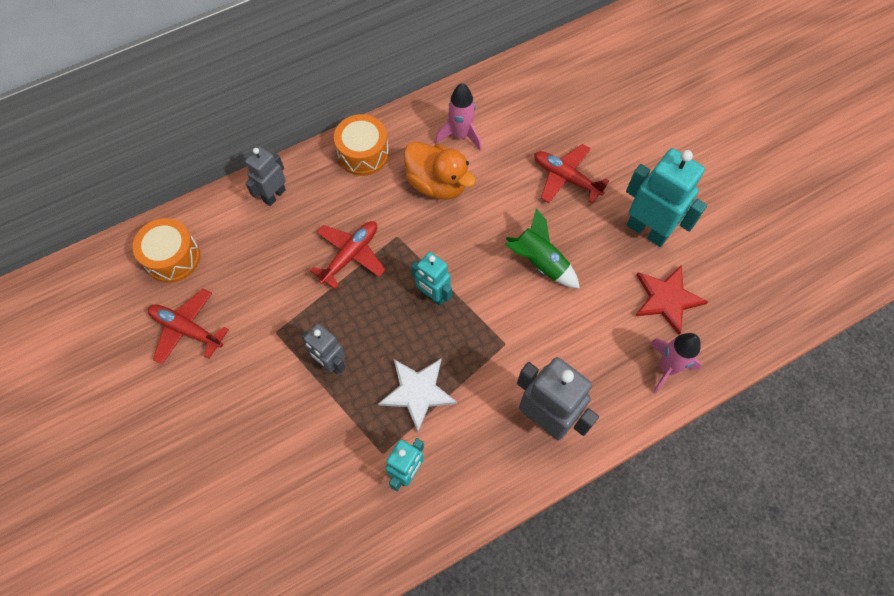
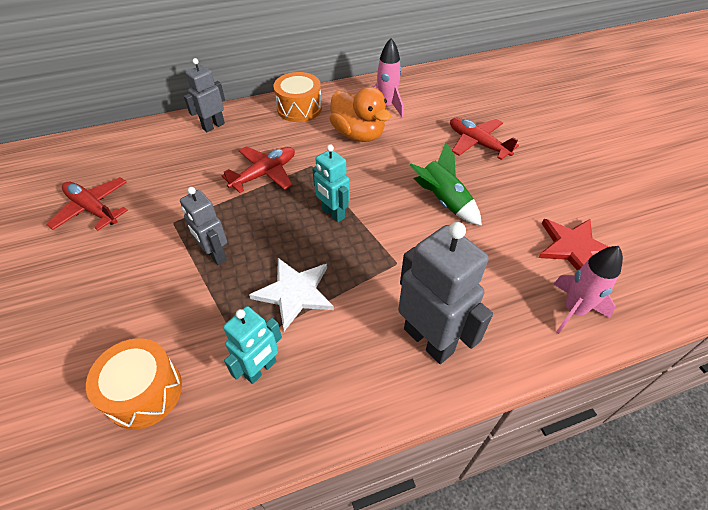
camera: 10 degrees right, 15 degrees down
orange drum [133,218,200,283] -> orange drum moved to [86,338,182,430]
turquoise robot [626,148,707,247] -> none

